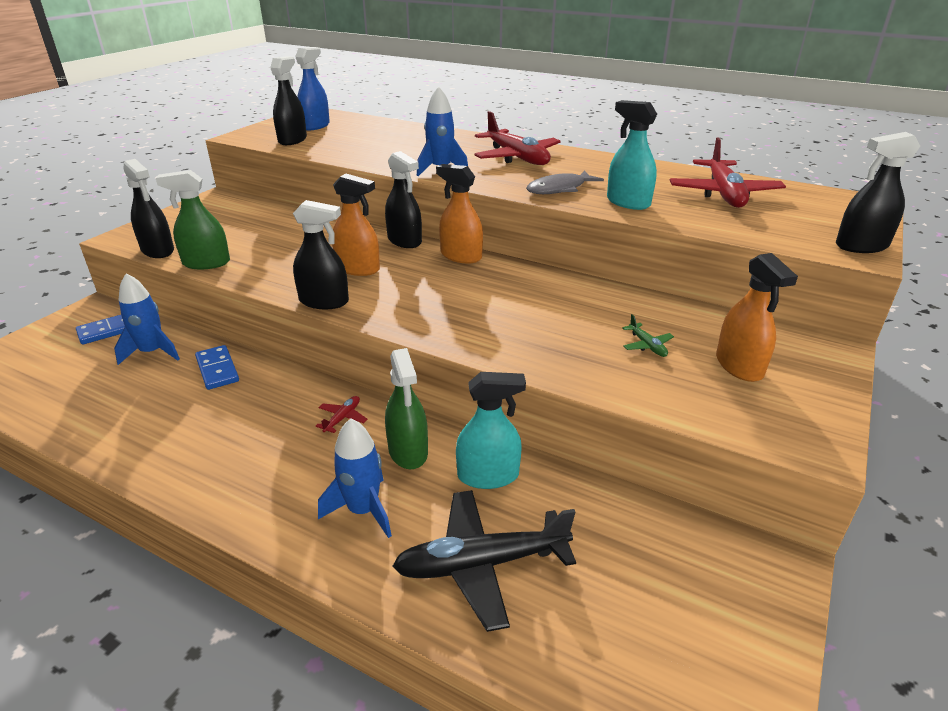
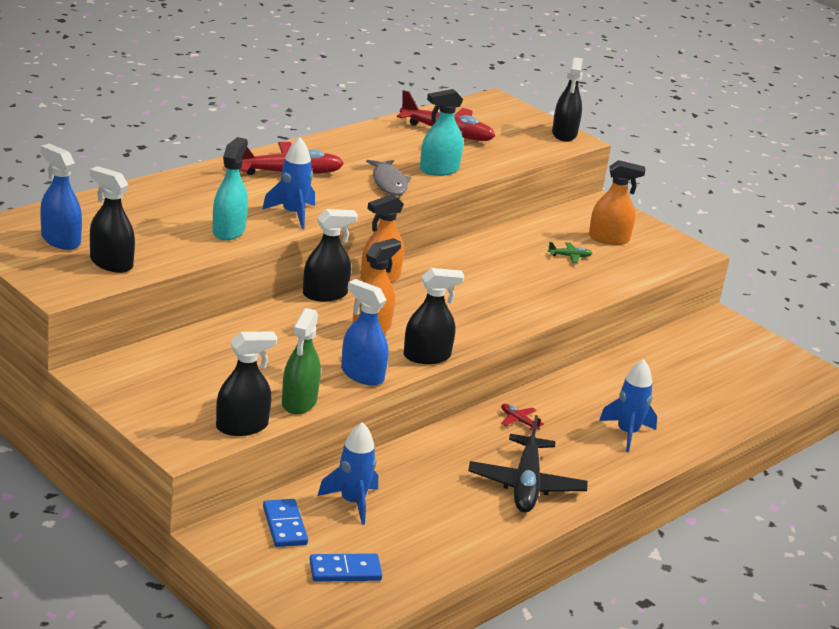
camera: 75 degrees left, 5 degrees down
blue domino [195,345,239,390] -> blue domino moved to [310,553,382,582]
black spray bottle [293,200,349,309] -> black spray bottle turned 45 degrees clockwise [404,268,464,364]
green spray bottle [385,348,428,469] -> none
black plane [392,490,576,632] -> black plane moved to [468,415,588,513]
turquoise spray bottle [456,372,526,489] -> turquoise spray bottle moved to [212,137,248,240]
none -> blue spray bottle [341,279,388,386]

